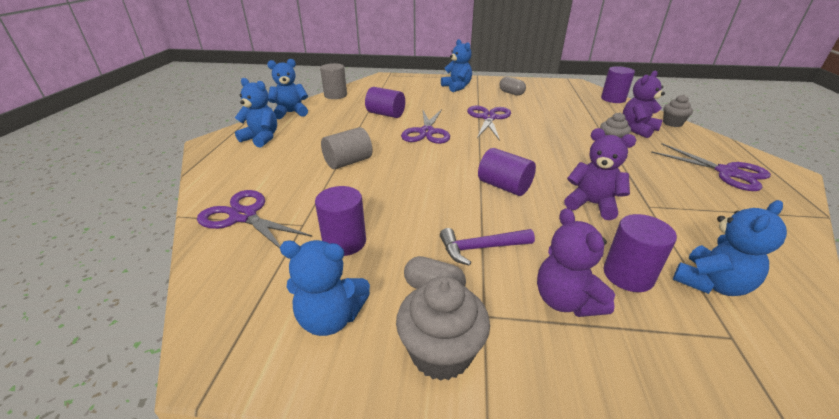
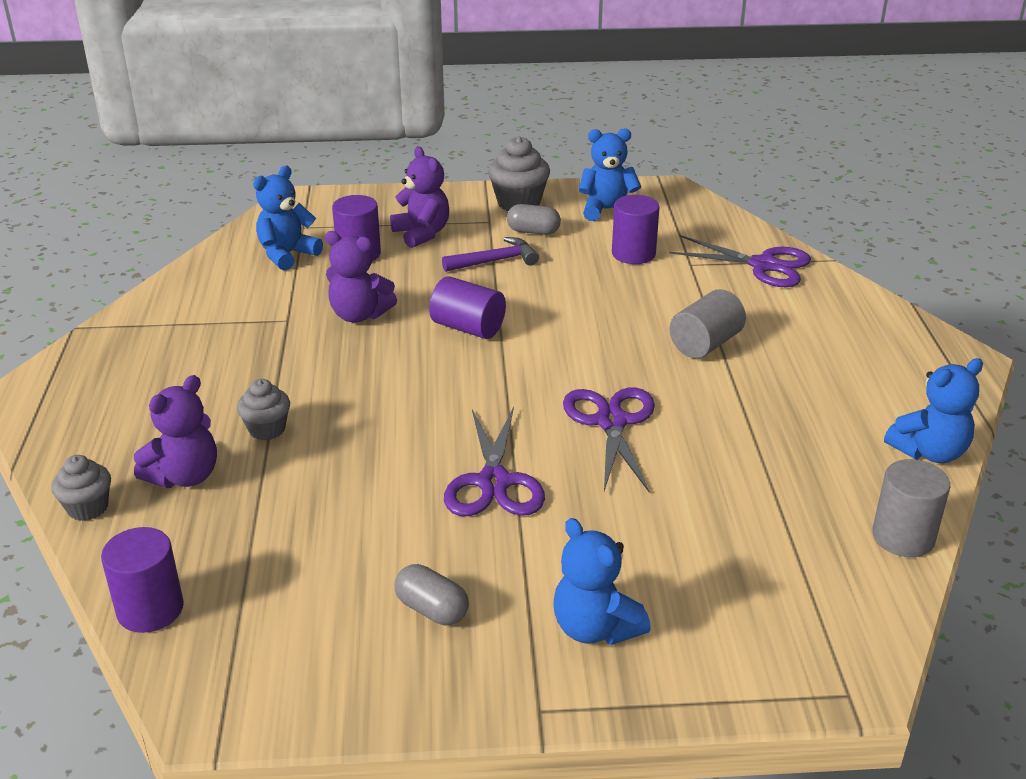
camera: 170 degrees right, 0 degrees up
blue teddy bear [235,78,277,147] -> none
purple cylinder [365,87,405,118] -> none
purple scissors [651,143,771,191] -> none

